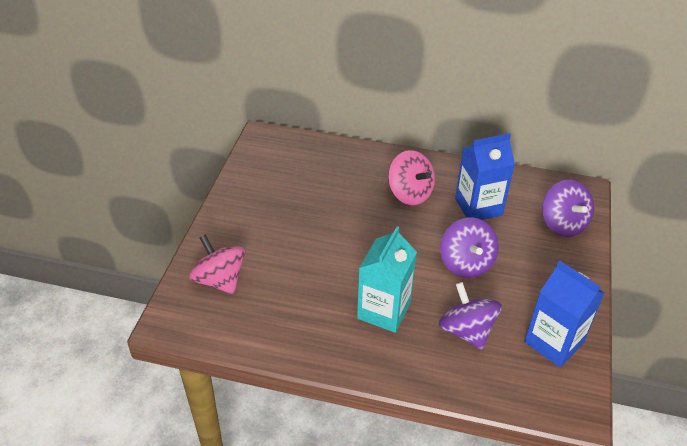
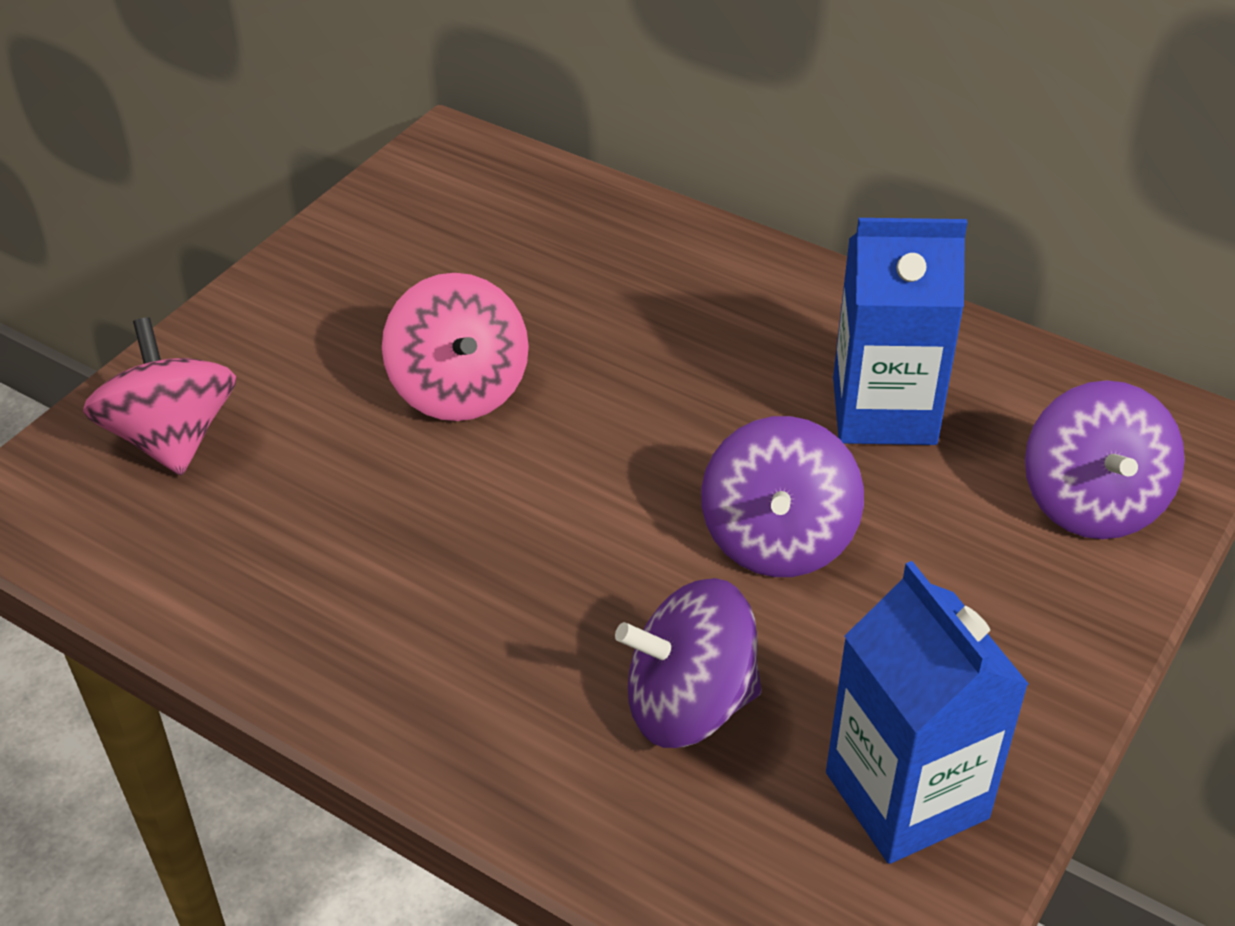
camera: 20 degrees right, 0 degrees up
turquoise carton [357,226,417,333] -> none
pink spinning top [388,150,435,205] -> pink spinning top moved to [382,273,529,421]
purple spinning top [439,282,502,349] -> purple spinning top turned 90 degrees counterclockwise [615,578,762,748]

